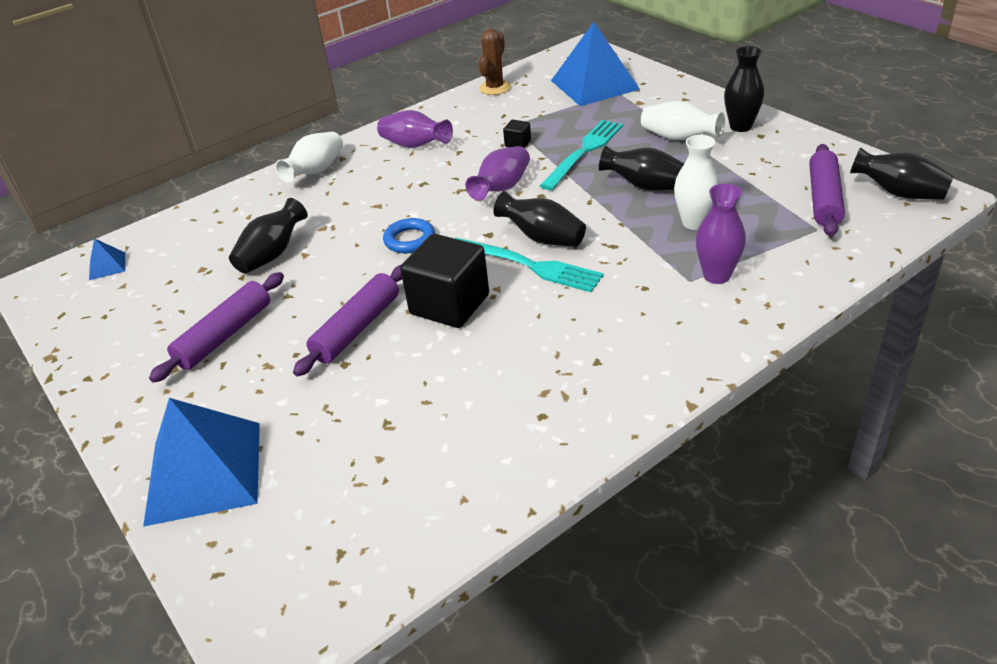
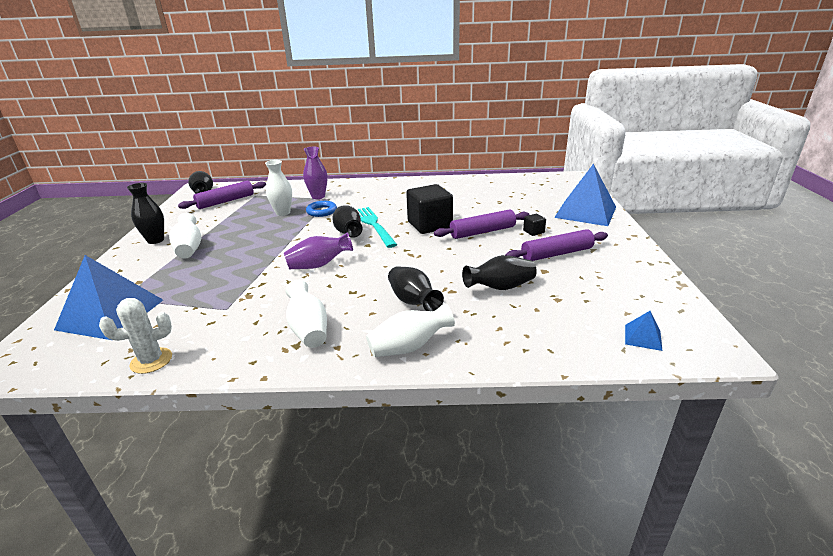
camera: 145 degrees left, 10 degrees down
purple vase [377,110,453,148] -> white vase [285,280,327,348]
blue ring [383,218,435,253] -> blue ring moved to [306,201,337,217]
brown cactus [479,29,511,95] -> white cactus [99,298,172,374]
black cube [503,120,531,148] -> black cube moved to [523,214,546,236]
turquoise fork [540,120,623,190] -> none
black vase [599,146,684,191] -> black vase moved to [388,266,444,311]

